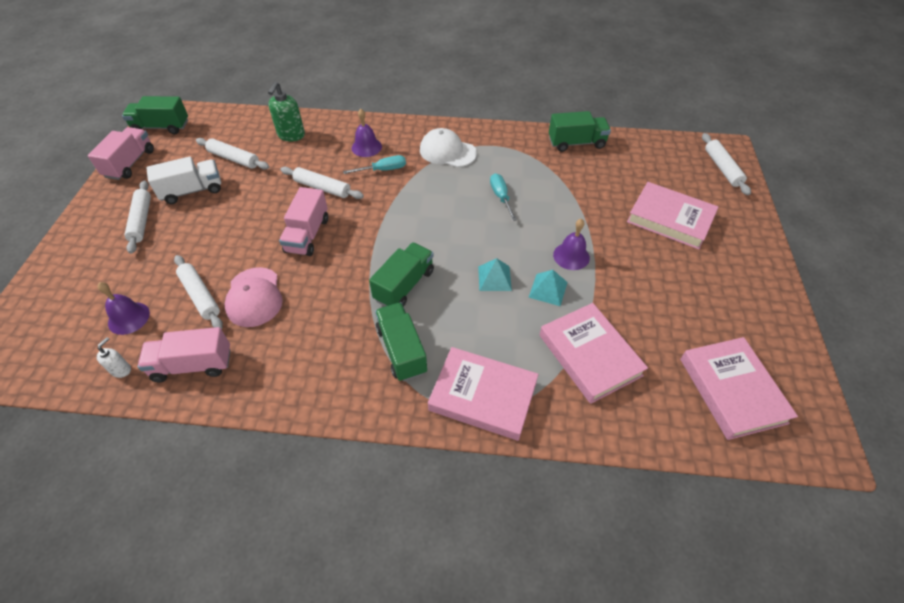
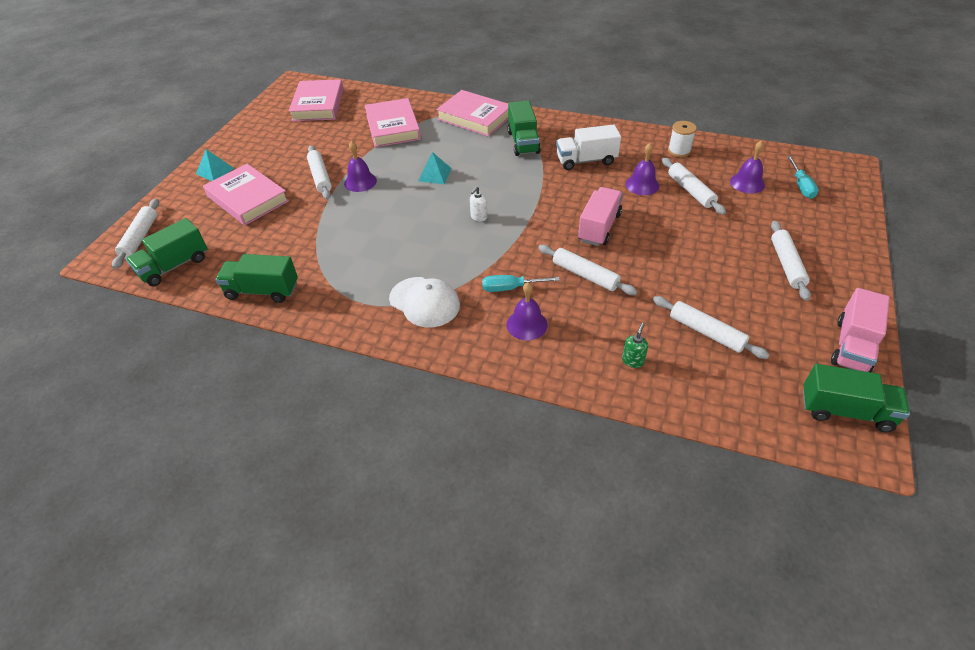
camera: 165 degrees left, 5 degrees down
white soap dispenser [97,337,131,378] -> white soap dispenser moved to [470,187,487,221]
pink truck [137,327,231,382] -> white spool [668,121,697,157]
white truck [146,156,221,204] -> white truck moved to [556,124,621,170]
pink cap [224,267,283,327] -> purple bell [625,143,659,195]
green soap dispenser [268,82,305,142] -> green soap dispenser [622,323,648,368], size x0.54
green truck [369,242,434,307] -> green truck moved to [126,218,207,286]
turquoise screwdriver [490,173,517,221] -> turquoise screwdriver moved to [787,156,819,199]
turquoise pyramid [528,270,568,306] -> turquoise pyramid moved to [196,149,235,181]
none -> white rolling pin [307,145,332,200]

